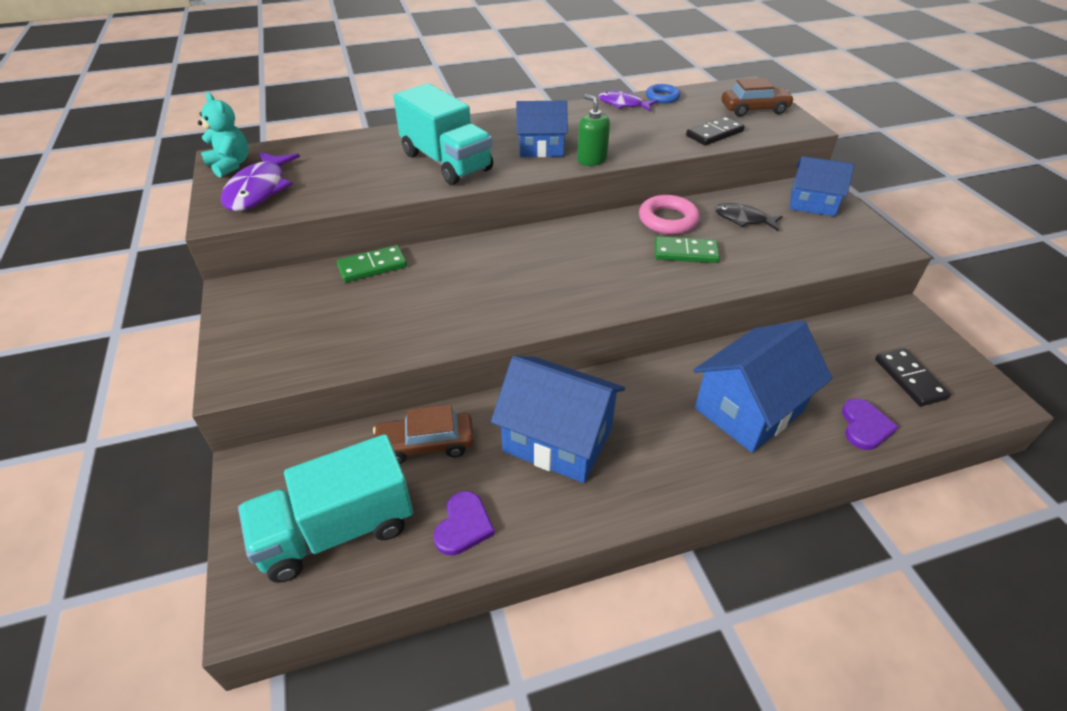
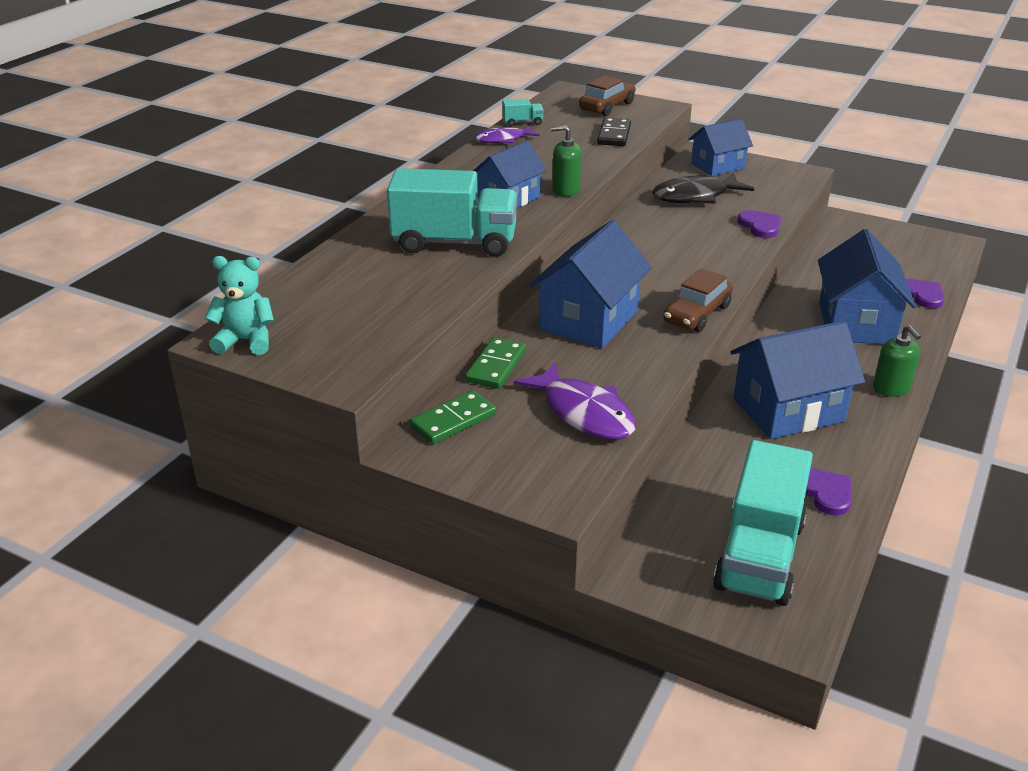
camera: 45 degrees left, 10 degrees down
purple fish [221,152,300,211] -> purple fish moved to [514,361,636,440]
brown car [373,405,474,464] -> brown car moved to [663,268,733,332]
pink ring [639,195,700,234] -> none
blue ring [646,84,681,104] -> turquoise truck [502,99,544,127]
green domino [654,236,720,263] -> green domino moved to [410,390,496,444]
black fish [715,203,783,231] -> black fish [652,173,754,204], size x1.58
black domino [875,348,951,406] -> none
none -> blue house [529,220,652,349]
none -> purple heart [738,210,781,238]
none -> green soap dispenser [873,325,921,397]

